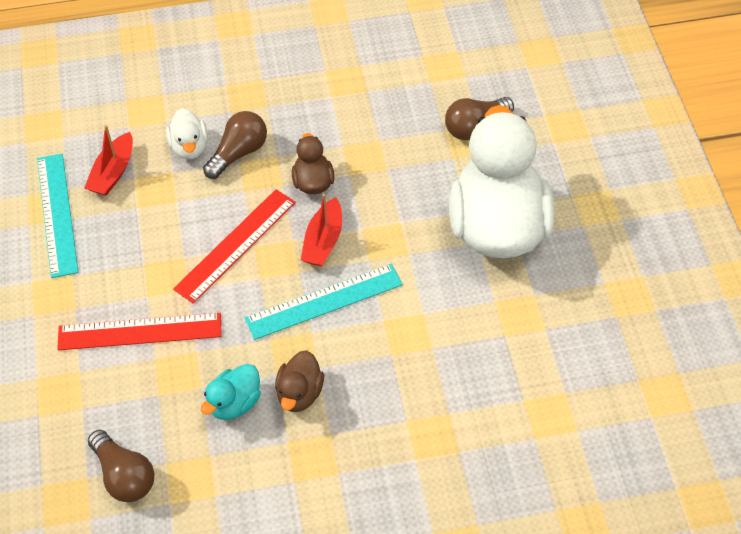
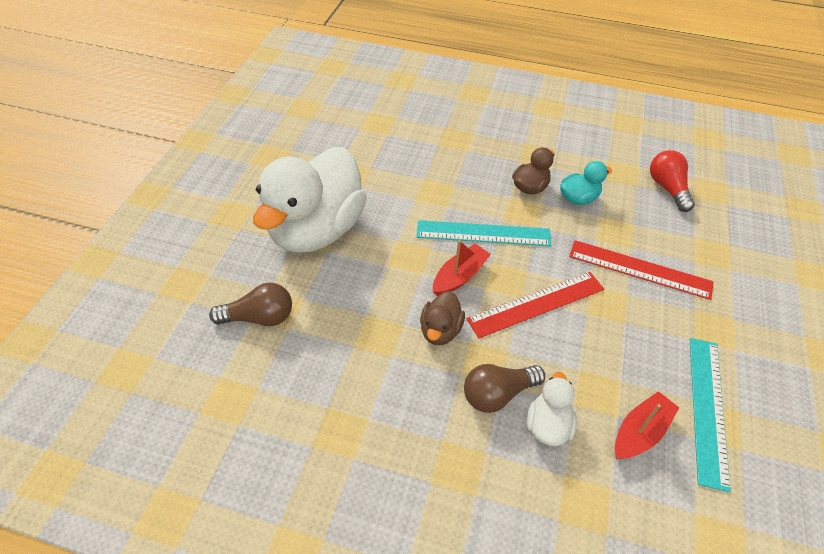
camera: 155 degrees left, 5 degrees down
brown light bulb [88,430,154,502] -> red light bulb [650,150,695,212]

